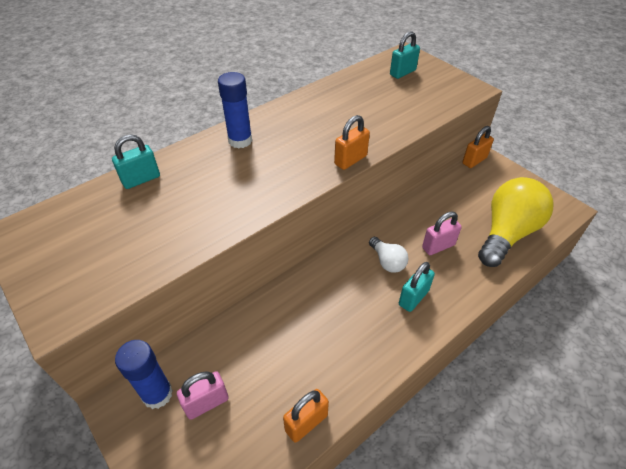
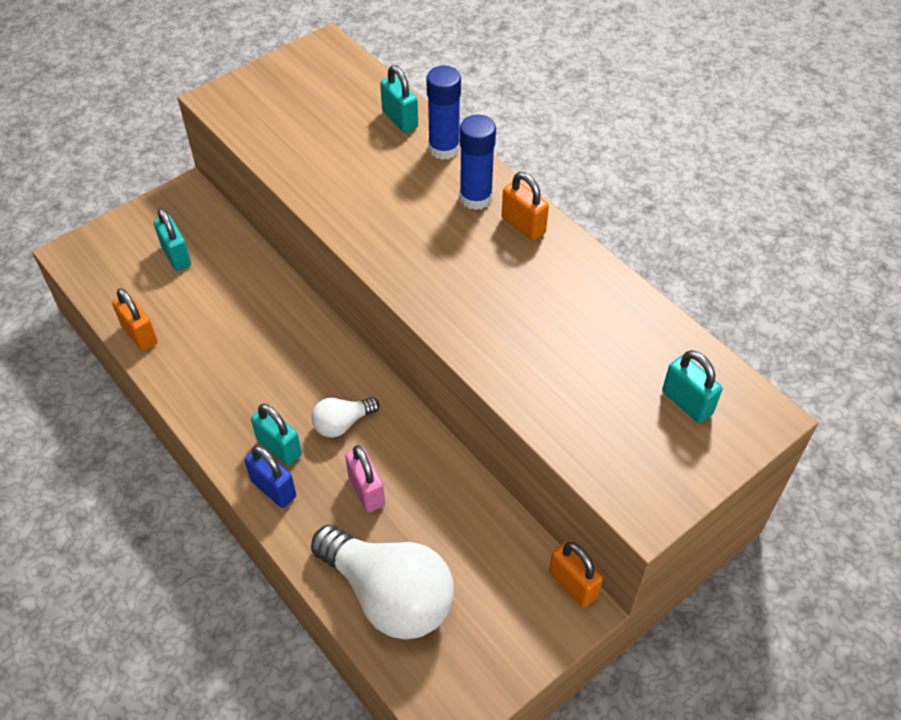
camera: 90 degrees right, 5 degrees up
blue glue stick [115,340,173,409] -> blue glue stick moved to [426,66,461,160]
pink padlock [177,371,229,420] -> turquoise padlock [154,208,191,271]
orange padlock [334,115,370,170] -> orange padlock moved to [502,172,549,241]
yellow light bulb [478,177,554,267] -> white light bulb [311,525,454,639]
none -> blue padlock [244,445,296,508]

